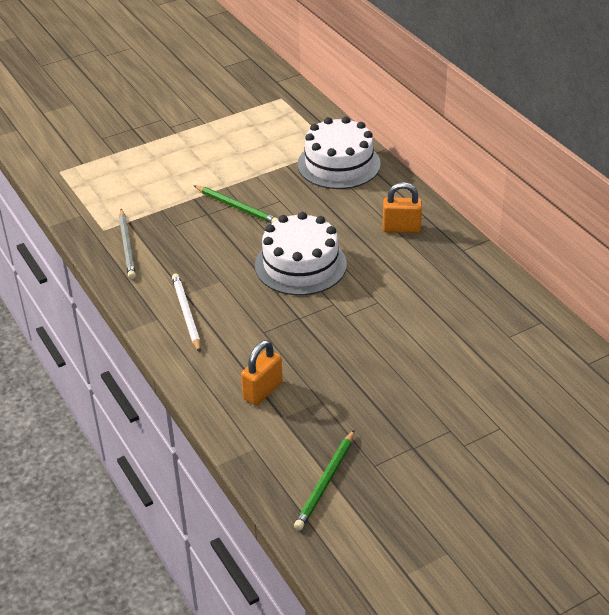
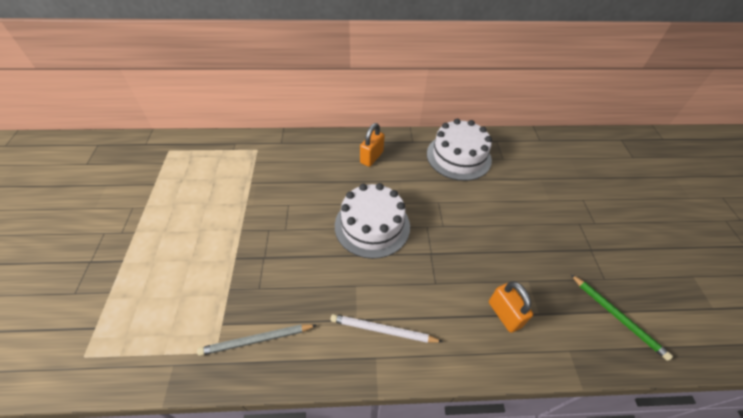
camera: 65 degrees left, 10 degrees up
grey pencil [119,209,136,279] -> grey pencil turned 150 degrees clockwise [197,324,317,356]
green pencil [193,185,278,224] -> none
white cake [298,117,381,189] -> white cake moved to [427,119,492,181]

